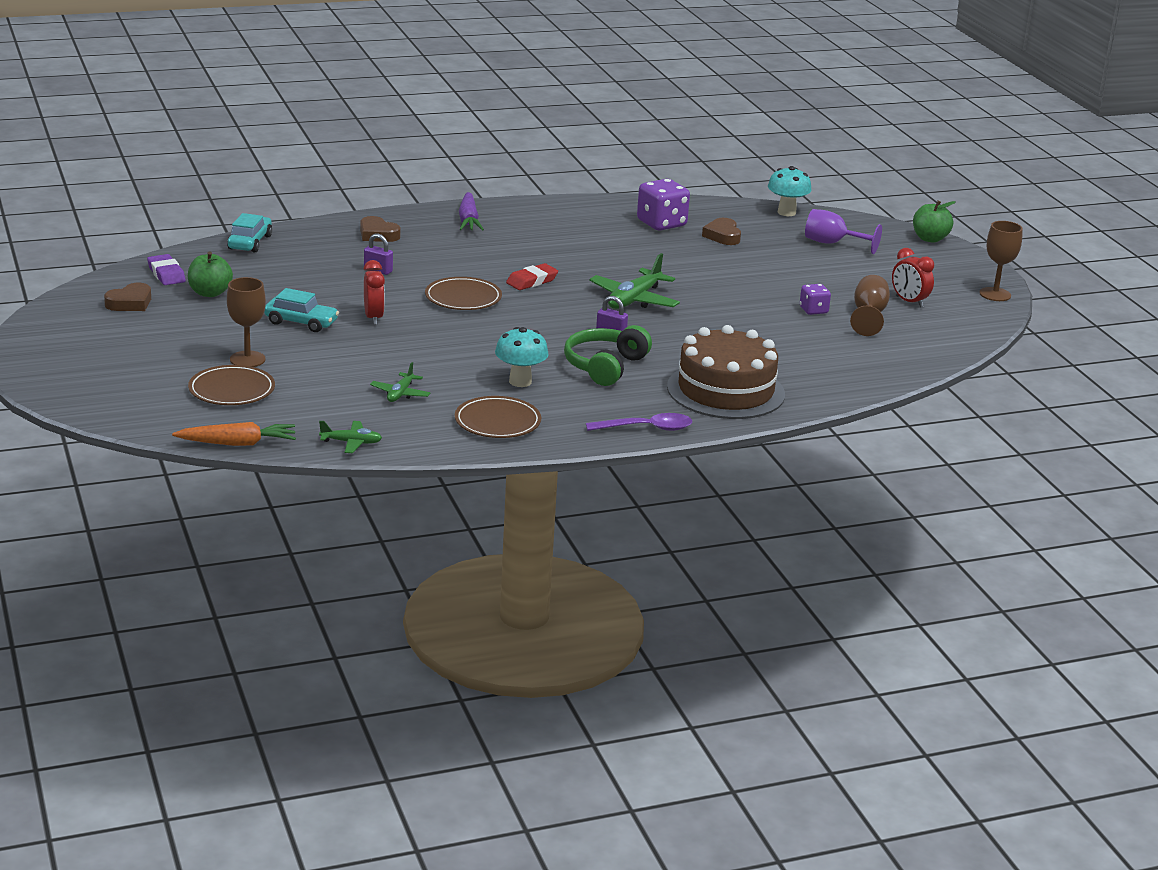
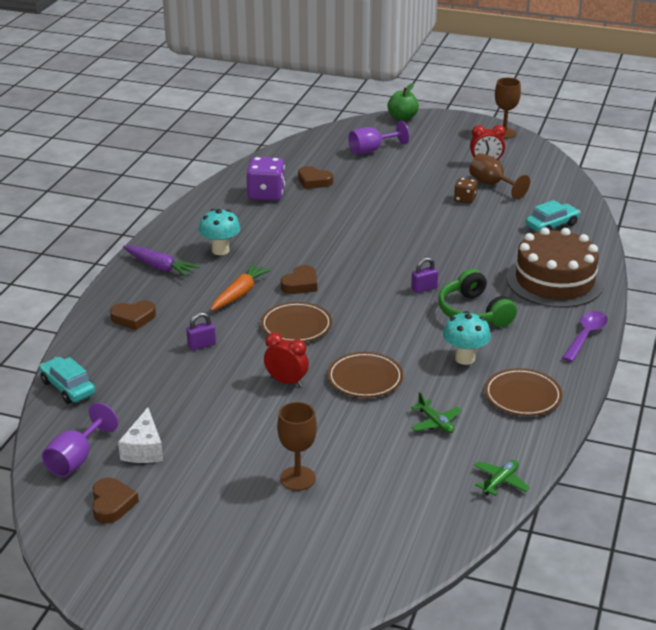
camera: 50 degrees left, 5 degrees up
purple eraser [147,254,186,285] -> purple goblet [42,403,118,477]
orange carrot [172,422,296,446] -> orange carrot moved to [211,263,272,311]
green apple [188,251,233,297] -> white cheese [118,407,163,463]
brown plate [188,365,275,405] -> brown plate moved to [327,352,403,398]
turquoise car [264,288,339,332] -> turquoise car moved to [526,200,580,232]
red eraser [506,263,558,290] -> brown heart [281,265,317,294]
green plane [589,253,680,309] -> none
turquoise mushroom [768,166,812,216] -> turquoise mushroom moved to [198,209,240,255]
purple dice [800,284,831,315] -> brown dice [454,178,477,204]

